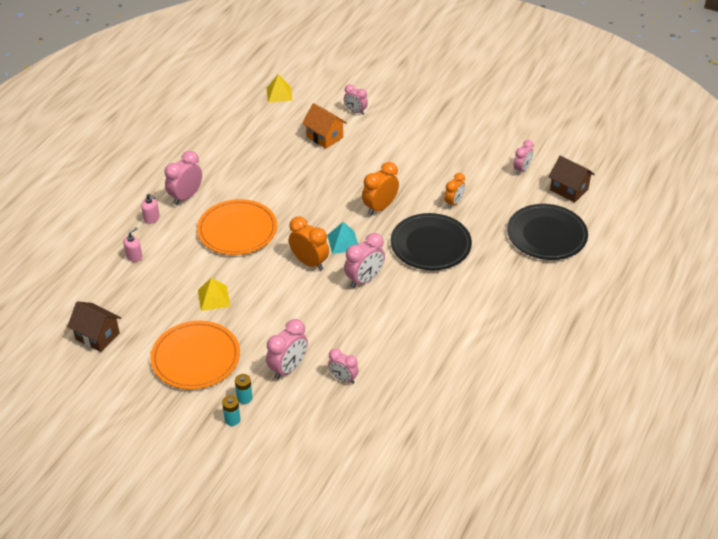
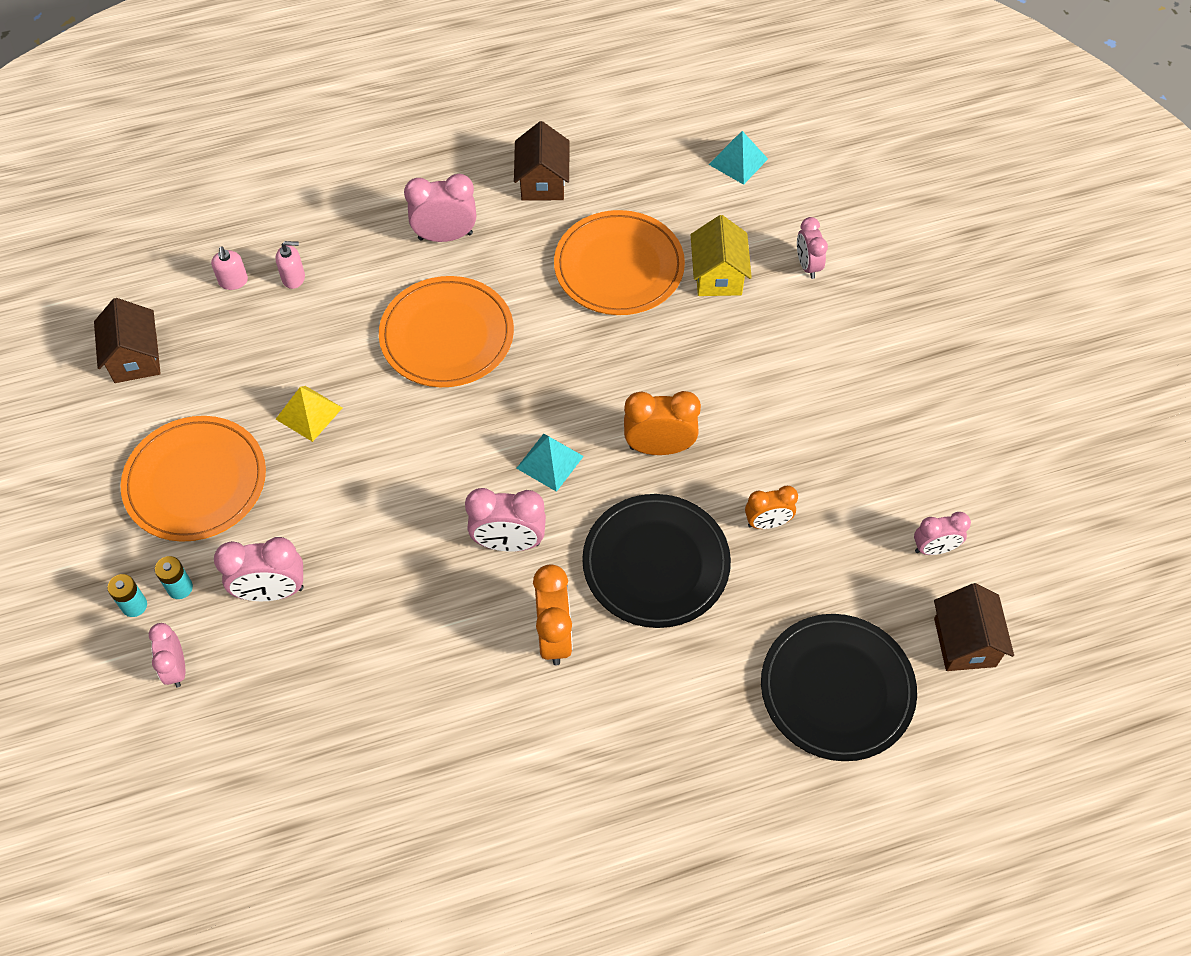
camera: 45 degrees right, 15 degrees up
pink soap dispenser [141,194,160,224] -> pink soap dispenser moved to [211,247,248,290]
yellow pyramid [266,74,292,103] -> turquoise pyramid [709,131,768,185]
orange clock [289,217,329,271] -> orange clock moved to [533,565,573,666]
orange house [302,103,347,149] -> yellow house [691,215,752,296]
pink clock [328,349,359,384] -> pink clock moved to [148,623,185,688]
none -> brown house [514,121,569,201]
none -> orange plate [554,210,685,315]

